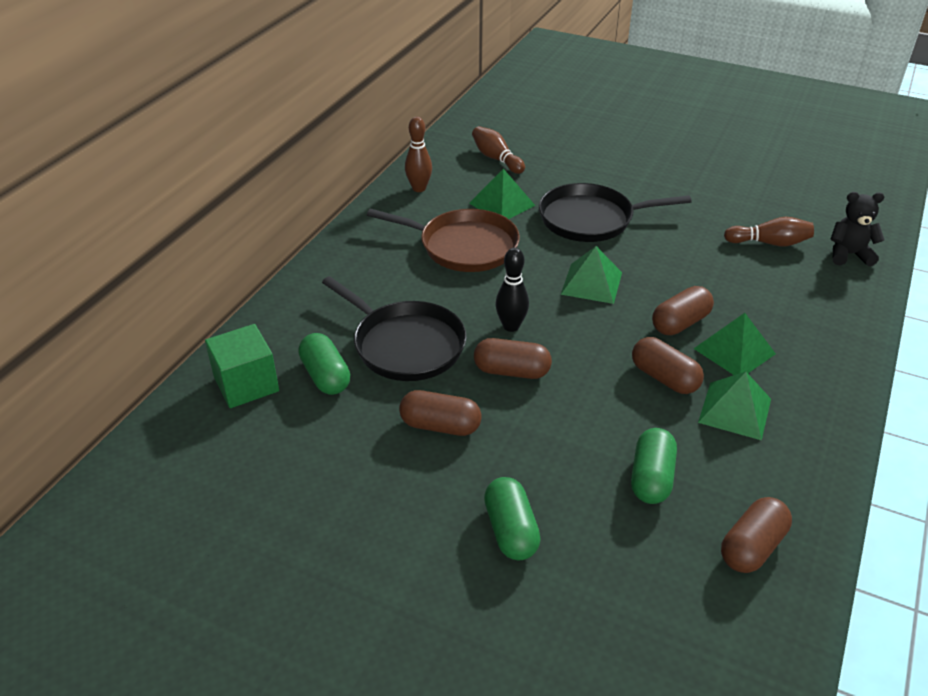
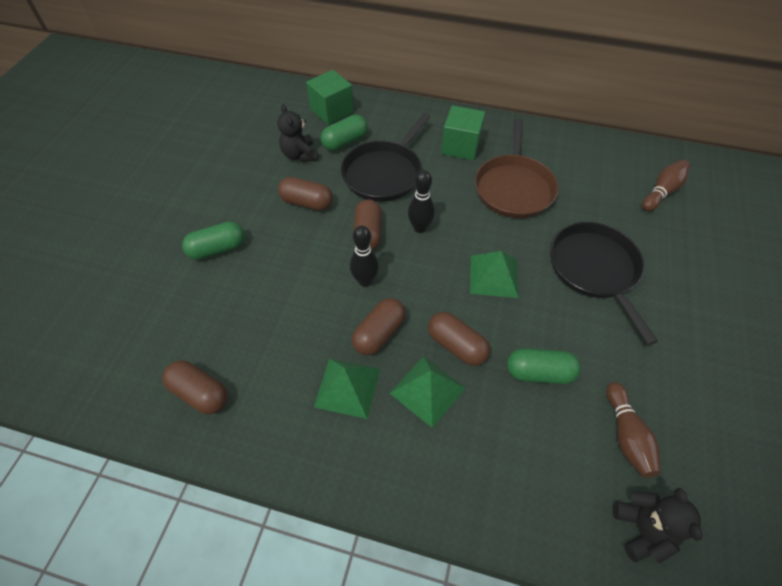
camera: 80 degrees right, 15 degrees up
brown capsule [399,390,482,436] -> brown capsule turned 75 degrees counterclockwise [278,177,333,211]
brown bowling pin [405,117,432,192] -> none
green pyramid [469,169,536,219] -> none
green capsule [631,428,677,504] -> green capsule moved to [507,348,581,384]
none -> black teddy bear [277,104,318,162]
none -> black bowling pin [350,226,379,287]
none -> green cube [441,105,485,160]

